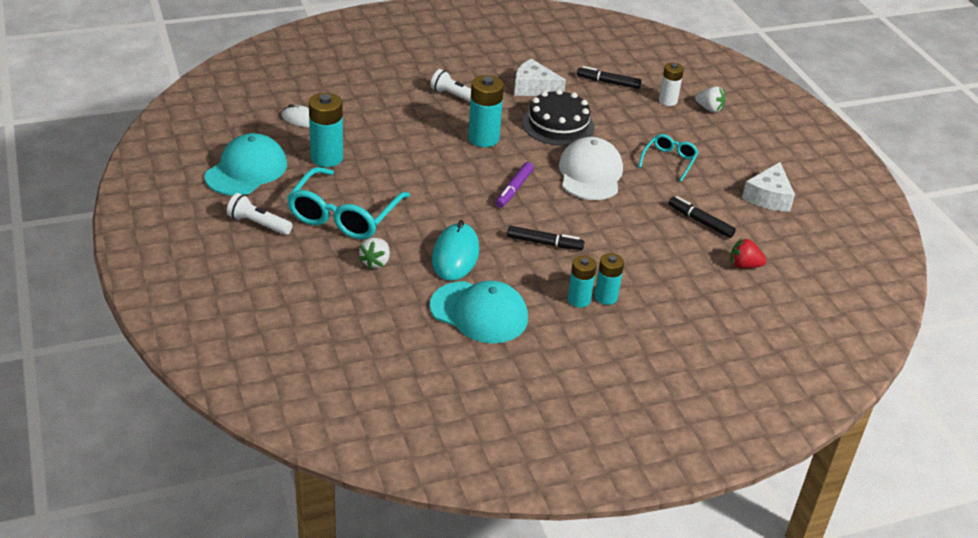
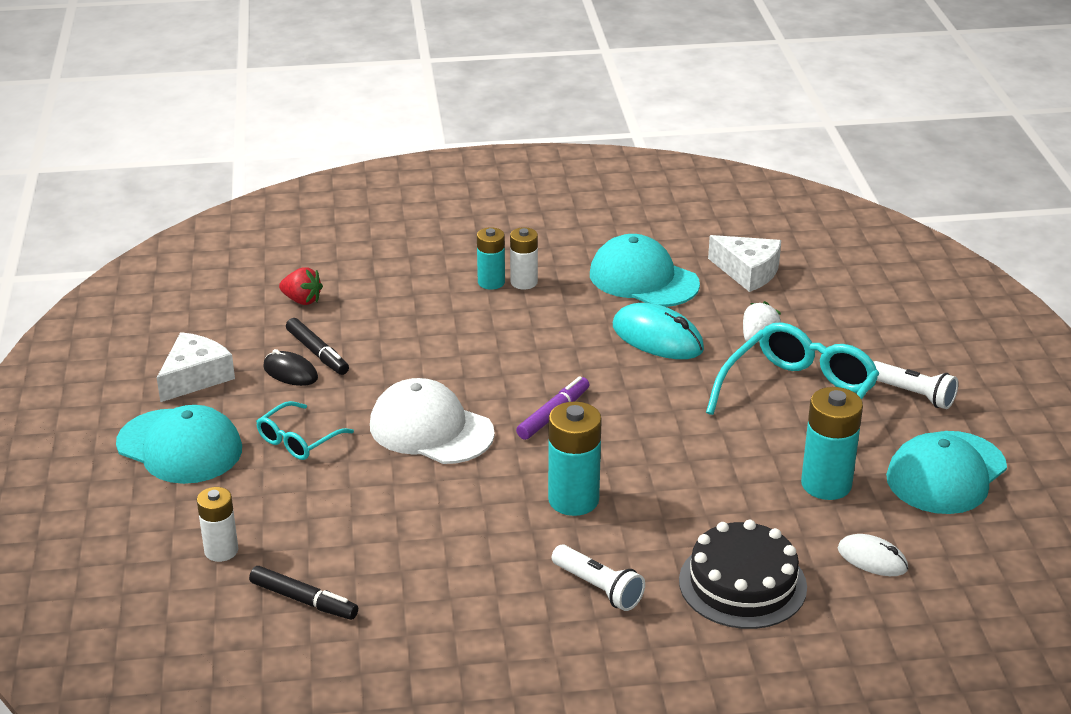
camera: 165 degrees left, 5 degrees down
turquoise mouse [432,220,479,281] -> turquoise mouse turned 75 degrees counterclockwise [613,303,704,359]
black marker [507,226,584,250] -> none
white cheese [514,58,566,96] -> white cheese moved to [708,235,781,292]
black cake [522,89,594,146] -> black cake moved to [679,520,807,629]
white cap [559,137,623,200] -> white cap turned 105 degrees clockwise [370,378,495,464]
turquoise battery [568,256,597,307] -> white battery [510,227,538,289]
white strawberry [695,86,725,112] -> none
none -> turquoise cap [116,405,242,484]
none -> black mouse [263,349,318,386]

